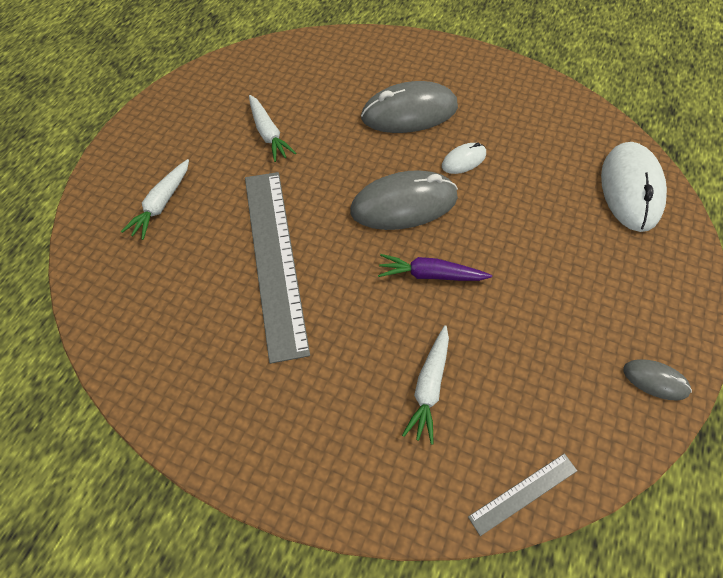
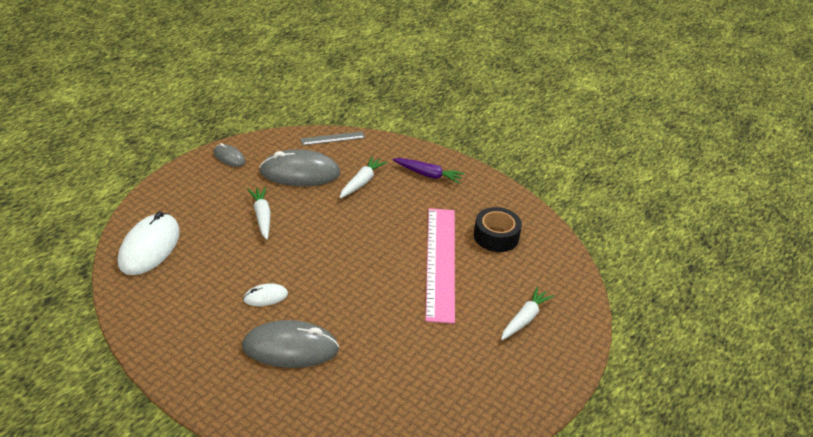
camera: 170 degrees left, 20 degrees down
grey ruler [245,172,310,364] -> pink ruler [425,208,455,324]
white carrot [249,95,296,162] -> white carrot moved to [247,187,271,240]
grey mouse [350,170,458,230] -> grey mouse moved to [260,149,340,186]
purple carrot [378,254,492,281] -> purple carrot moved to [392,158,465,184]
none -> black tape [474,207,522,252]

